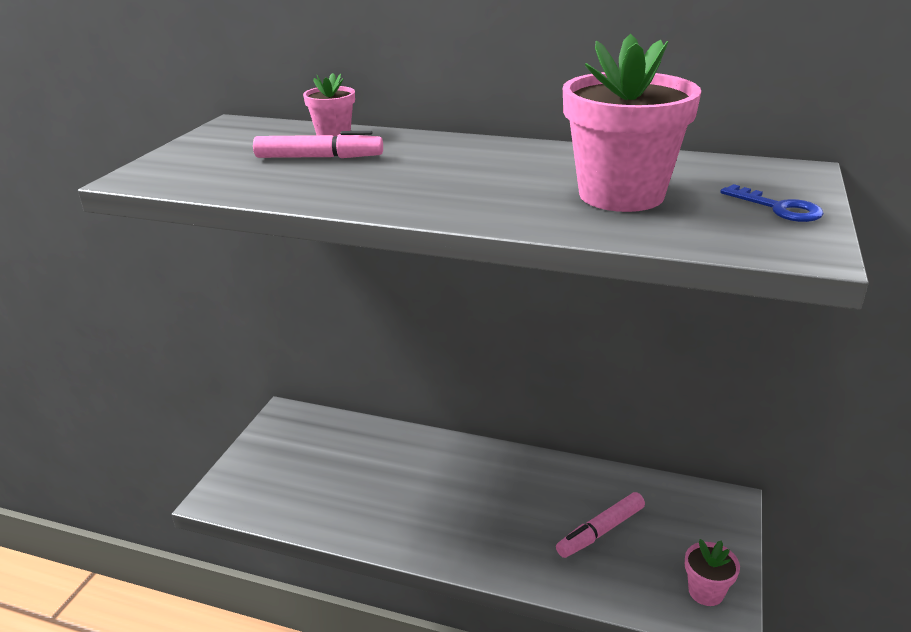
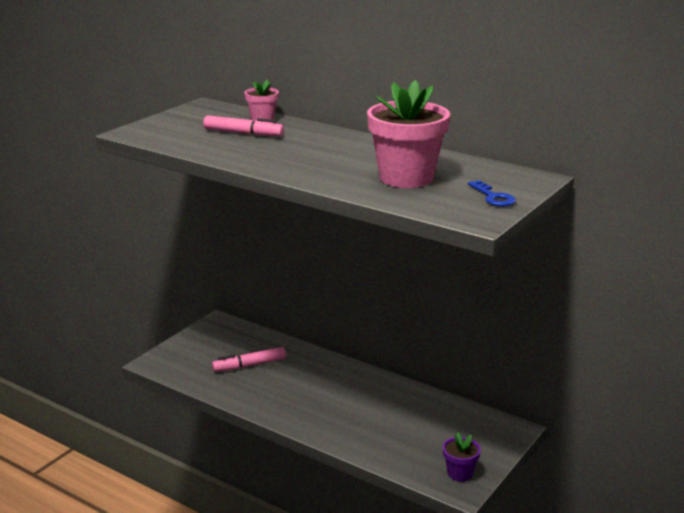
camera: 15 degrees right, 5 degrees down
pink marker [556,492,645,558] -> pink marker moved to [212,347,286,372]
pink flower pot [685,539,740,606] -> purple flower pot [443,432,481,482]

